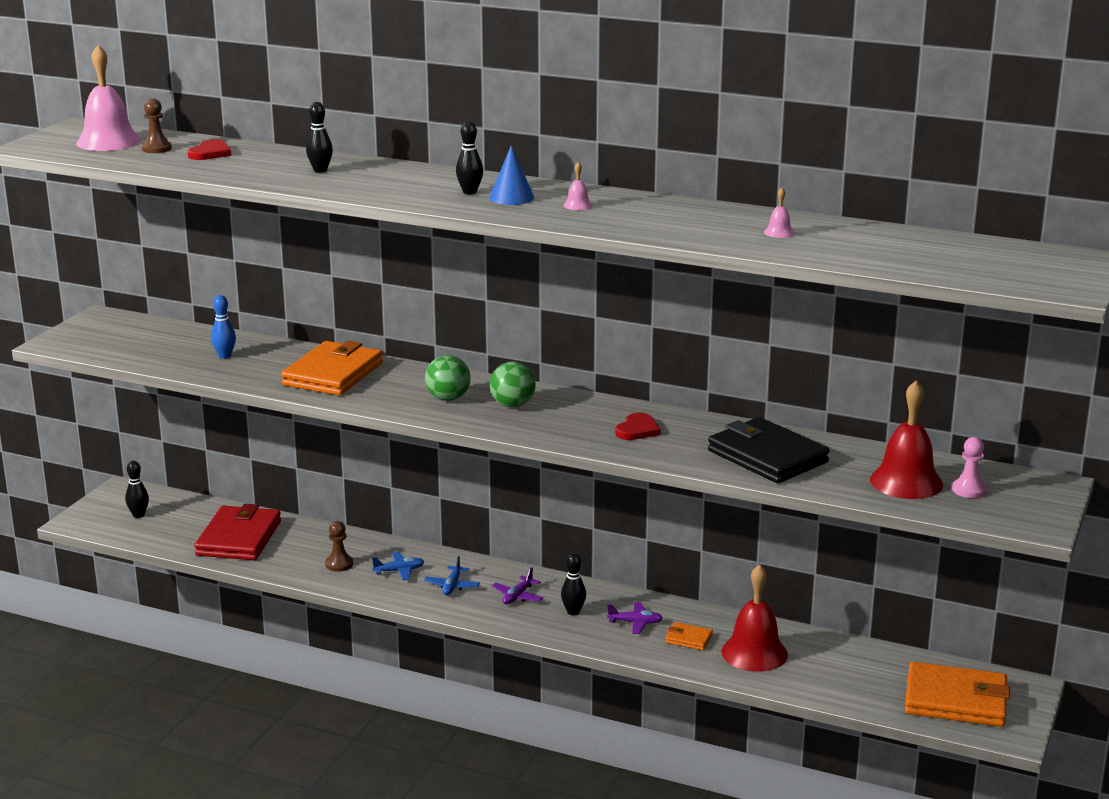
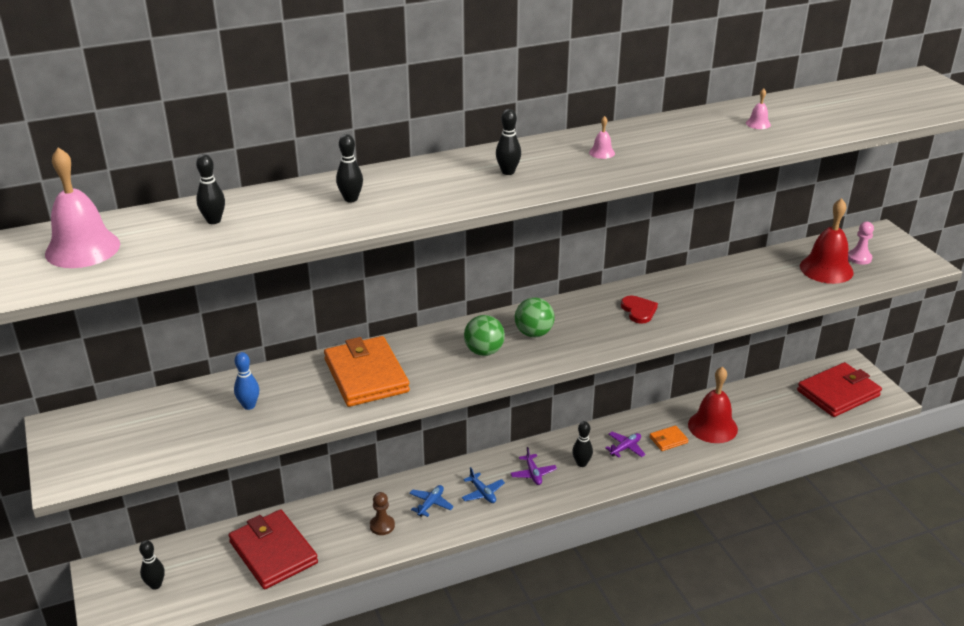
camera: 45 degrees left, 10 degrees up
brown pawn [142,98,172,153] -> none
red heart [188,139,232,160] -> black bowling pin [196,154,225,224]
blue cone [489,145,534,205] -> none
black wallet [708,417,830,483] -> none
orange wallet [905,662,1010,727] -> red wallet [797,362,882,417]

